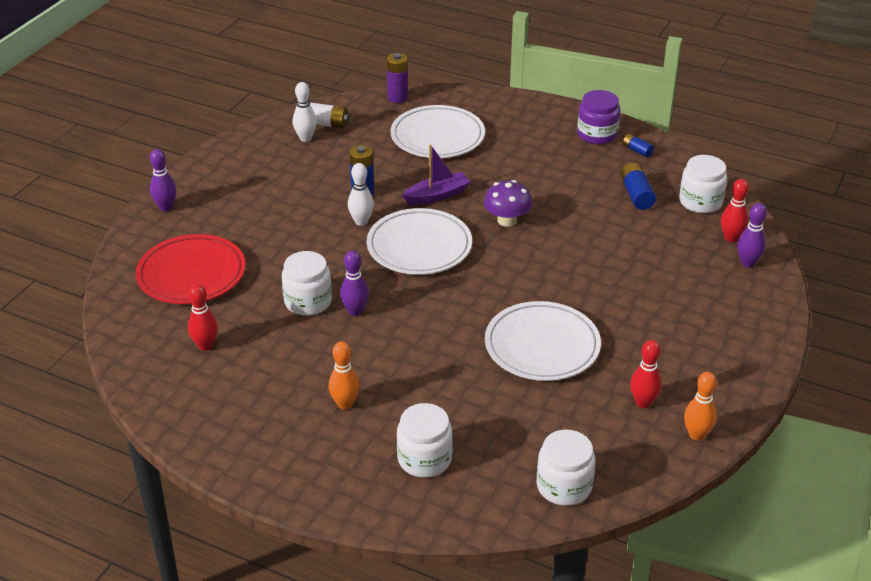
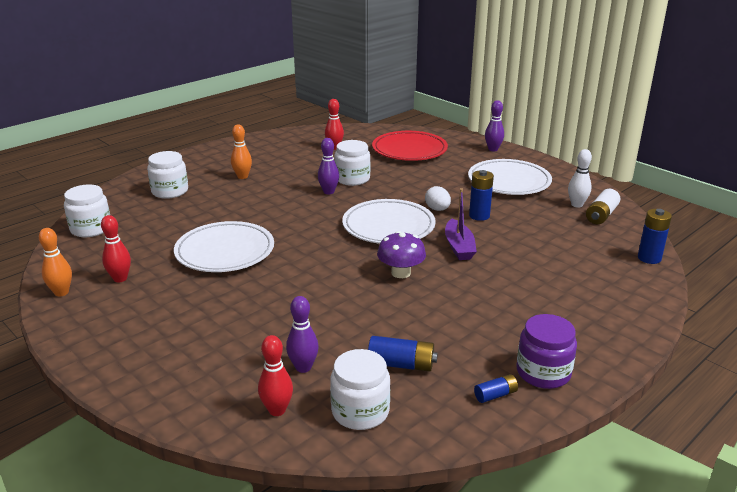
camera: 110 degrees right, 10 degrees down
white bowling pin [348,163,374,226] -> white egg [425,186,451,211]
purple battery [387,53,408,103] -> blue battery [638,209,672,264]
white plate [390,105,485,158] -> white plate moved to [468,159,552,195]
purple bowling pin [737,203,767,267] -> purple bowling pin moved to [286,296,319,373]

